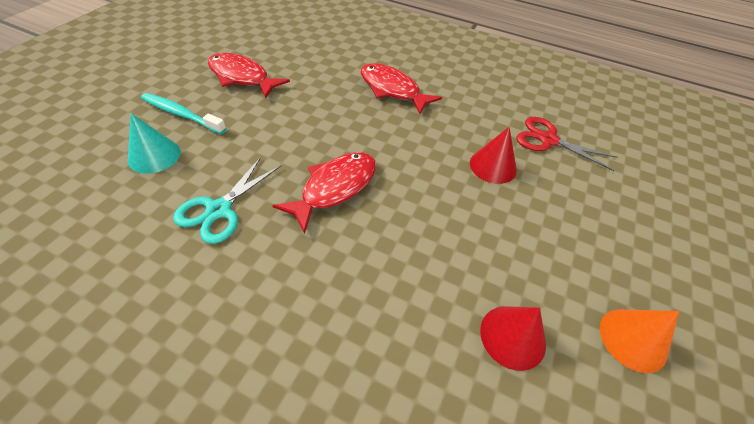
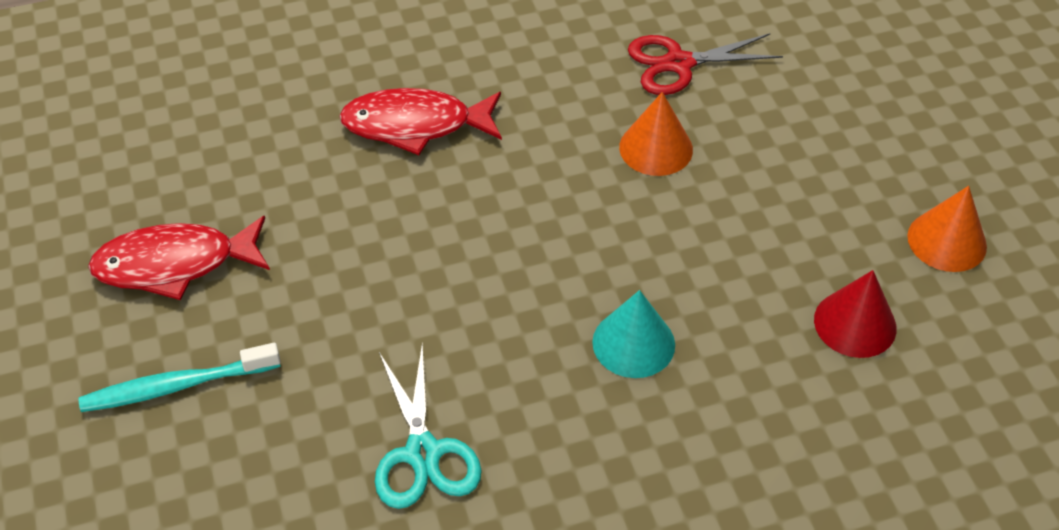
camera: 40 degrees left, 0 degrees up
turquoise cone [128,113,181,174] -> turquoise cone moved to [592,290,675,378]
red fish [272,152,376,234] -> none
red cone [470,127,517,184] -> orange cone [619,92,693,176]

